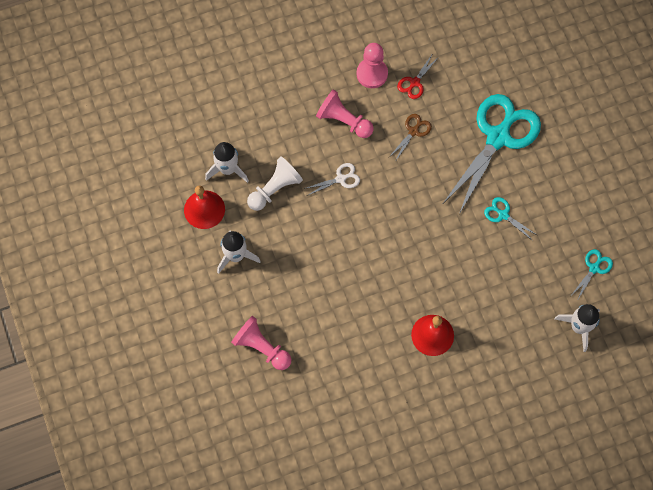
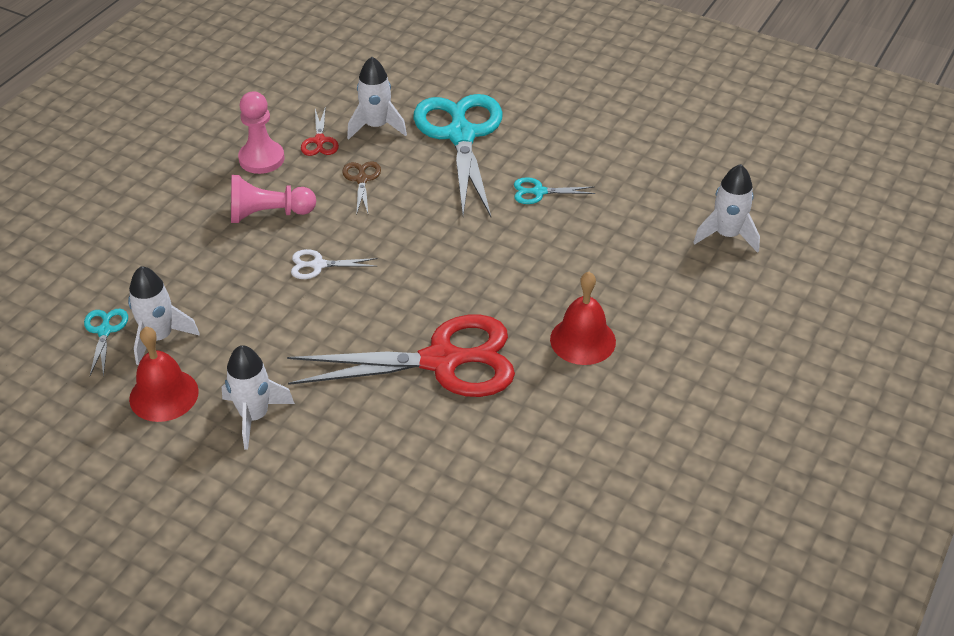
camera: 40 degrees left, 25 degrees down
pink pawn [231,316,291,370] -> none
white pawn [247,157,303,211] -> none
white scissors [304,163,360,196] -> white scissors turned 120 degrees counterclockwise [291,249,378,279]
turquoise scissors [572,249,613,301] -> turquoise scissors moved to [84,308,128,377]
none -> red scissors [287,315,515,397]
none -> white rocket [347,57,407,139]

